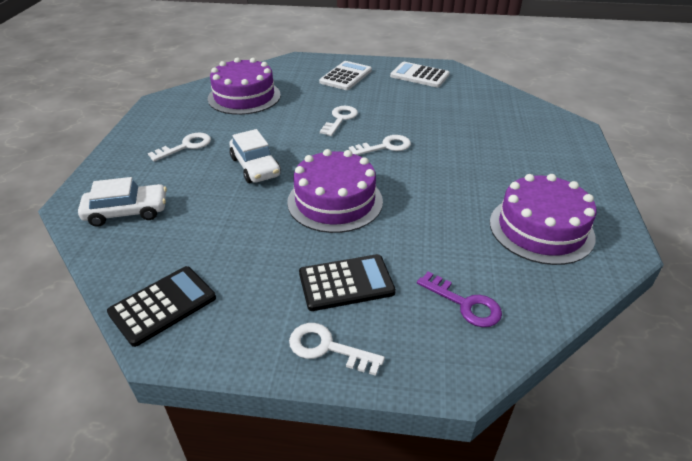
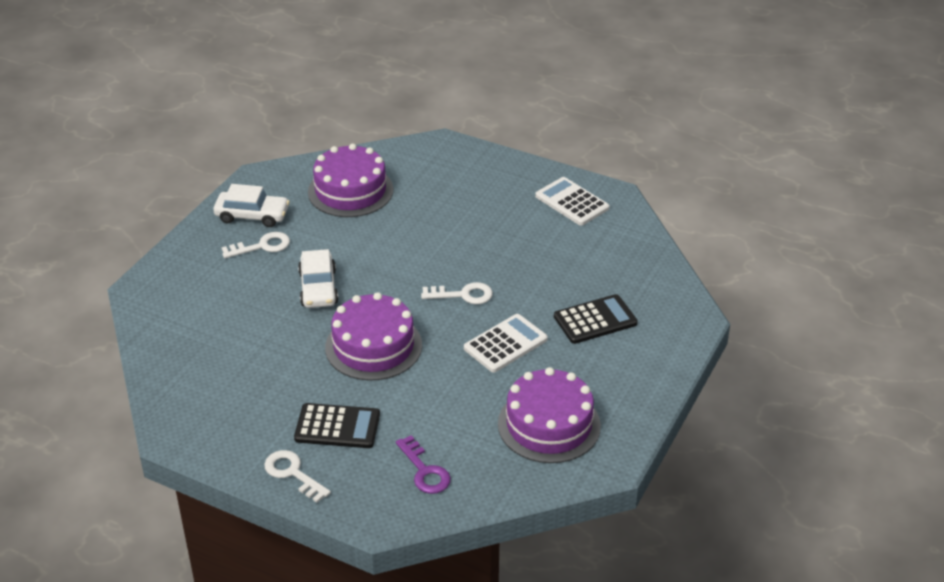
camera: 20 degrees right, 0 degrees up
white car [78,177,167,227] -> white car moved to [213,184,290,227]
black calculator [107,266,216,347] -> black calculator moved to [554,294,638,344]
white calculator [319,61,372,90] -> white calculator moved to [464,314,548,373]
white key [320,106,358,136] -> none

